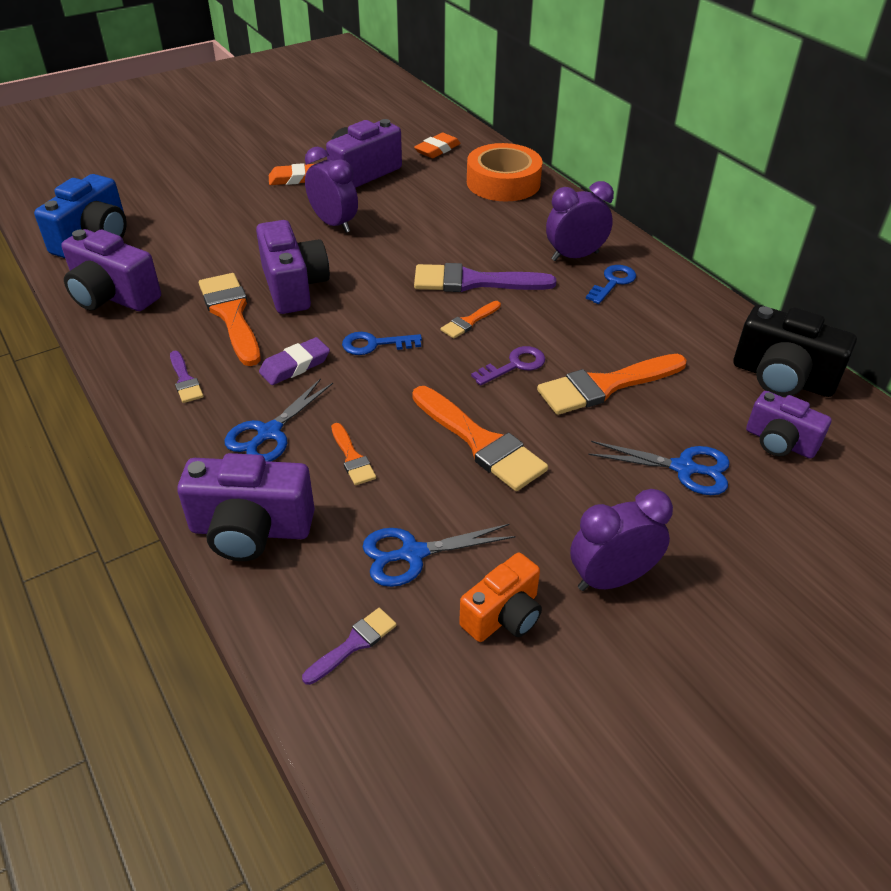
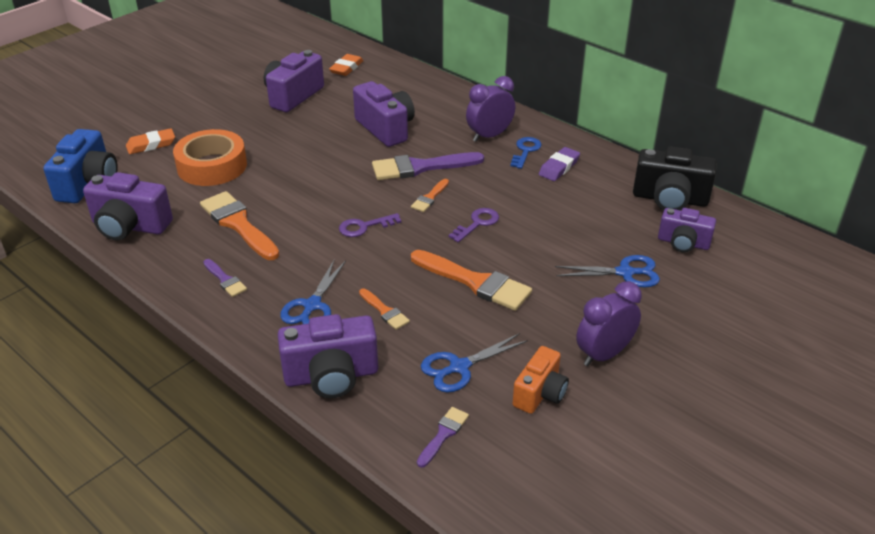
camera: 15 degrees left, 5 degrees down
purple camera [256,220,330,314] -> purple camera moved to [353,81,415,147]
purple eraser [259,337,330,385] -> purple eraser moved to [539,147,580,181]
orange eraser [269,163,314,185] -> orange eraser moved to [126,128,175,154]
purple clock [305,147,358,233] -> none
blue key [342,332,422,355] -> purple key [339,213,401,237]
orange tape [467,143,542,201] -> orange tape moved to [173,129,247,186]
orange brush [537,354,686,415] -> none

